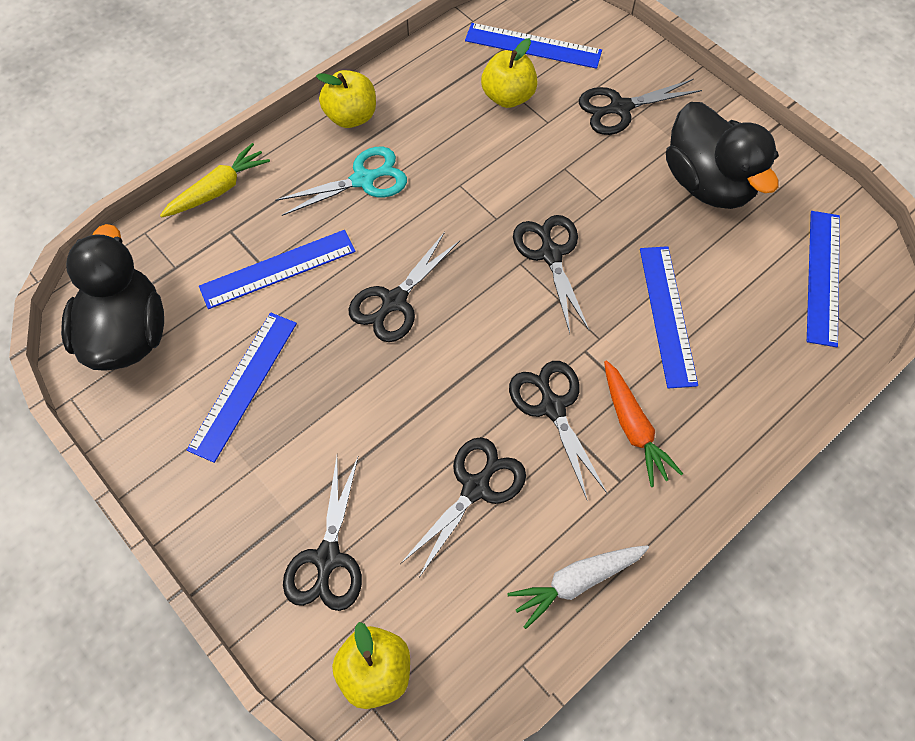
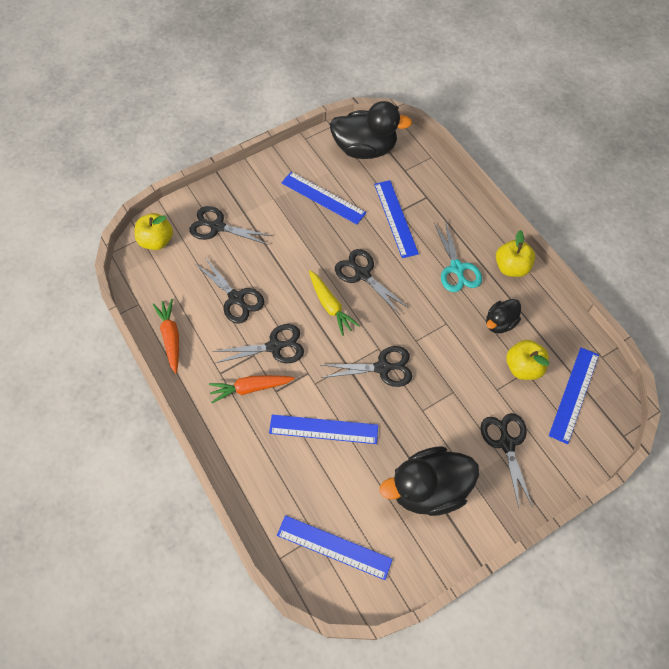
camera: 100 degrees right, 0 degrees up
yellow carrot [160,143,270,218] -> yellow carrot moved to [309,270,360,336]
white carrot [507,545,649,629] -> orange carrot [152,299,179,374]
none -> black duck [486,299,521,333]

